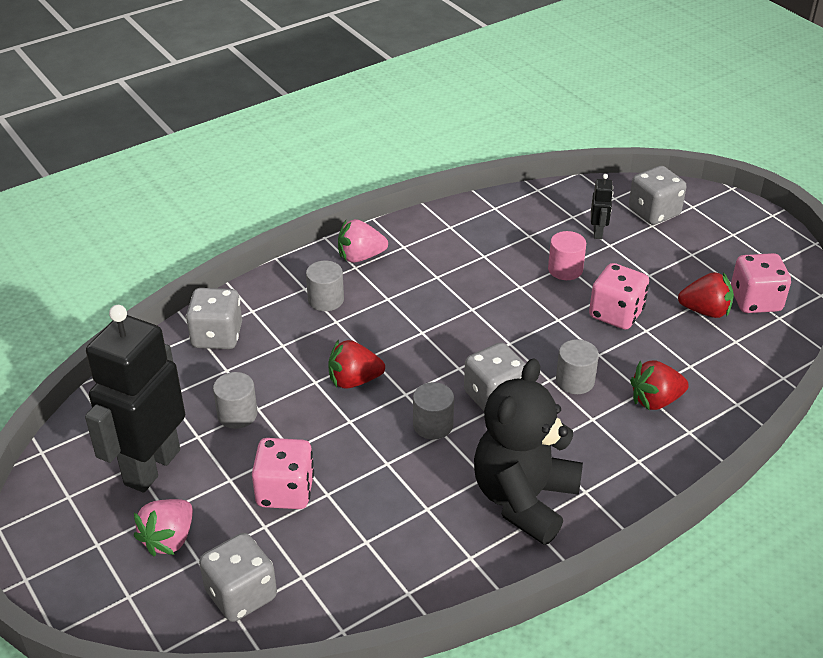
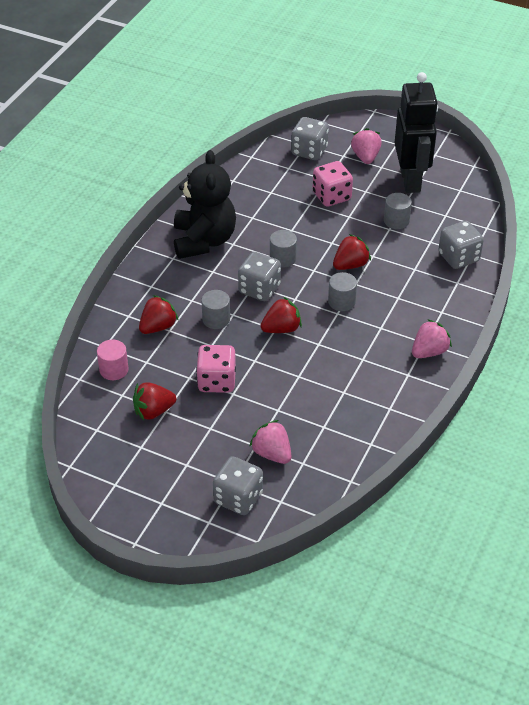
camera: 150 degrees right, 5 degrees up
grey cylinder [306,261,344,311] -> grey cylinder moved to [328,272,357,311]
pink cylinder [548,231,586,280] -> pink cylinder moved to [97,340,129,380]
black robot [591,174,613,239] -> pink strawberry [249,420,291,464]
pink dice [731,253,791,313] -> none
none -> red strawberry [260,297,302,333]

